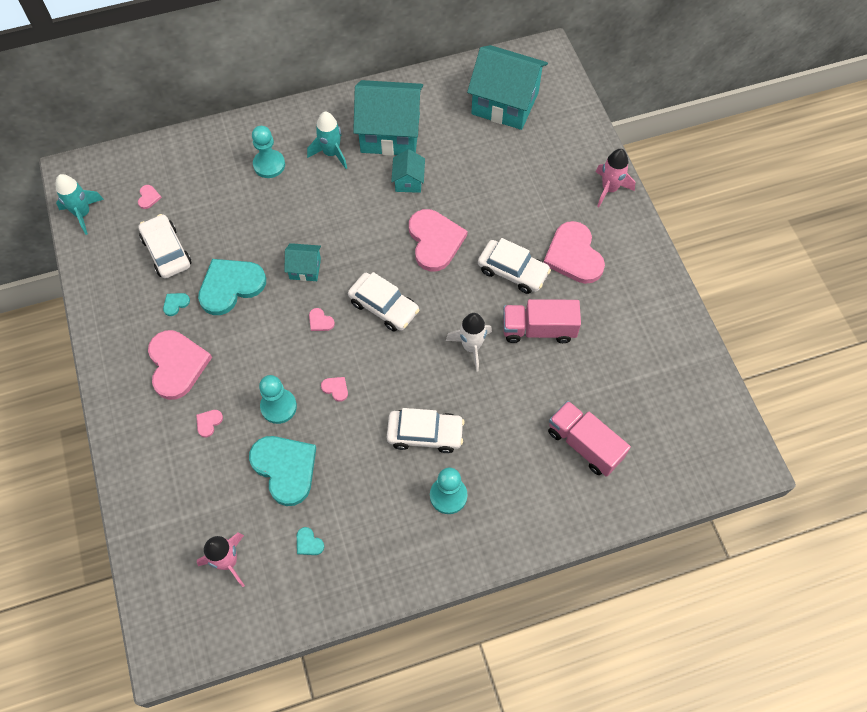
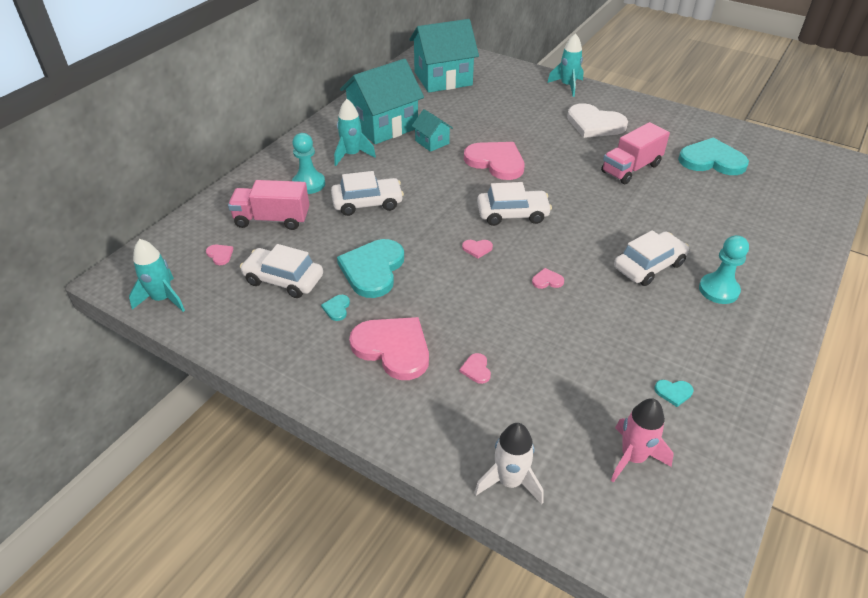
camera: 40 degrees left, 20 degrees down
turquoise heart [249,436,316,506] -> turquoise heart moved to [678,138,749,175]
turquoise pawn [259,375,297,424] -> none
turquoise house [284,243,321,281] -> none
white rocket [446,313,492,372] -> white rocket moved to [475,423,544,504]
white car [478,238,551,294] -> white car moved to [331,171,404,216]
pink heart [544,221,605,284] -> white heart [567,103,628,138]
pink truck [548,401,631,477] -> pink truck moved to [228,180,309,230]
pink rocket [596,149,635,207] -> turquoise rocket [547,33,584,97]

